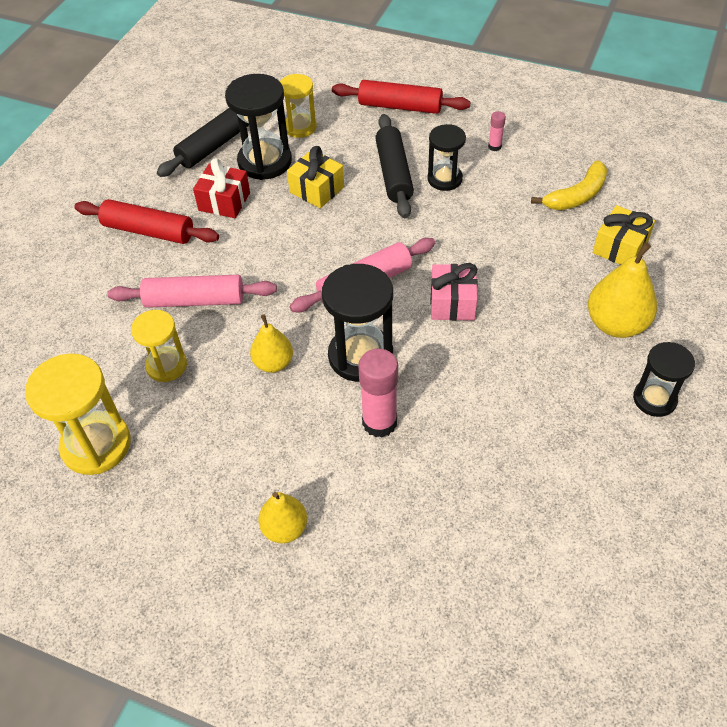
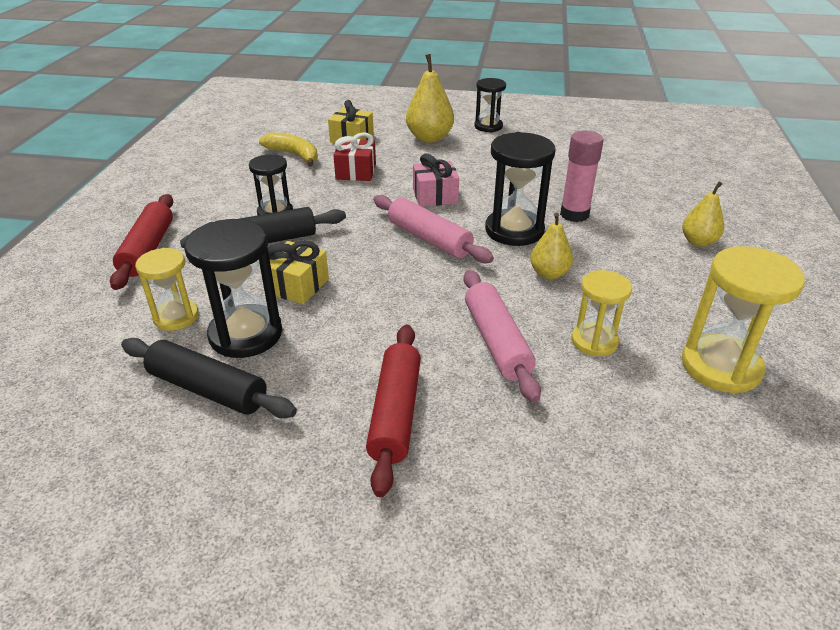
camera: 105 degrees left, 15 degrees down
red gift [193,158,250,218] -> red gift moved to [333,132,376,181]
pink glue stick [488,111,506,151] -> none

